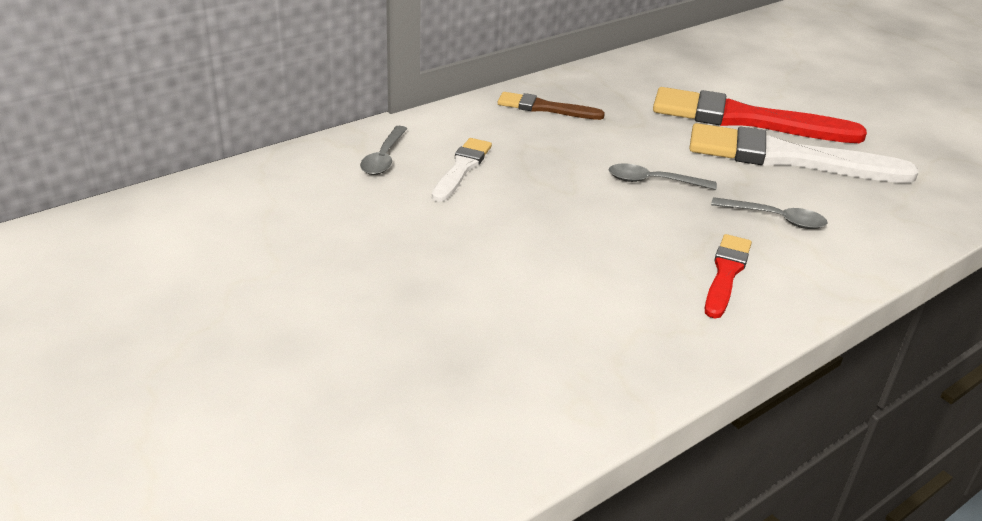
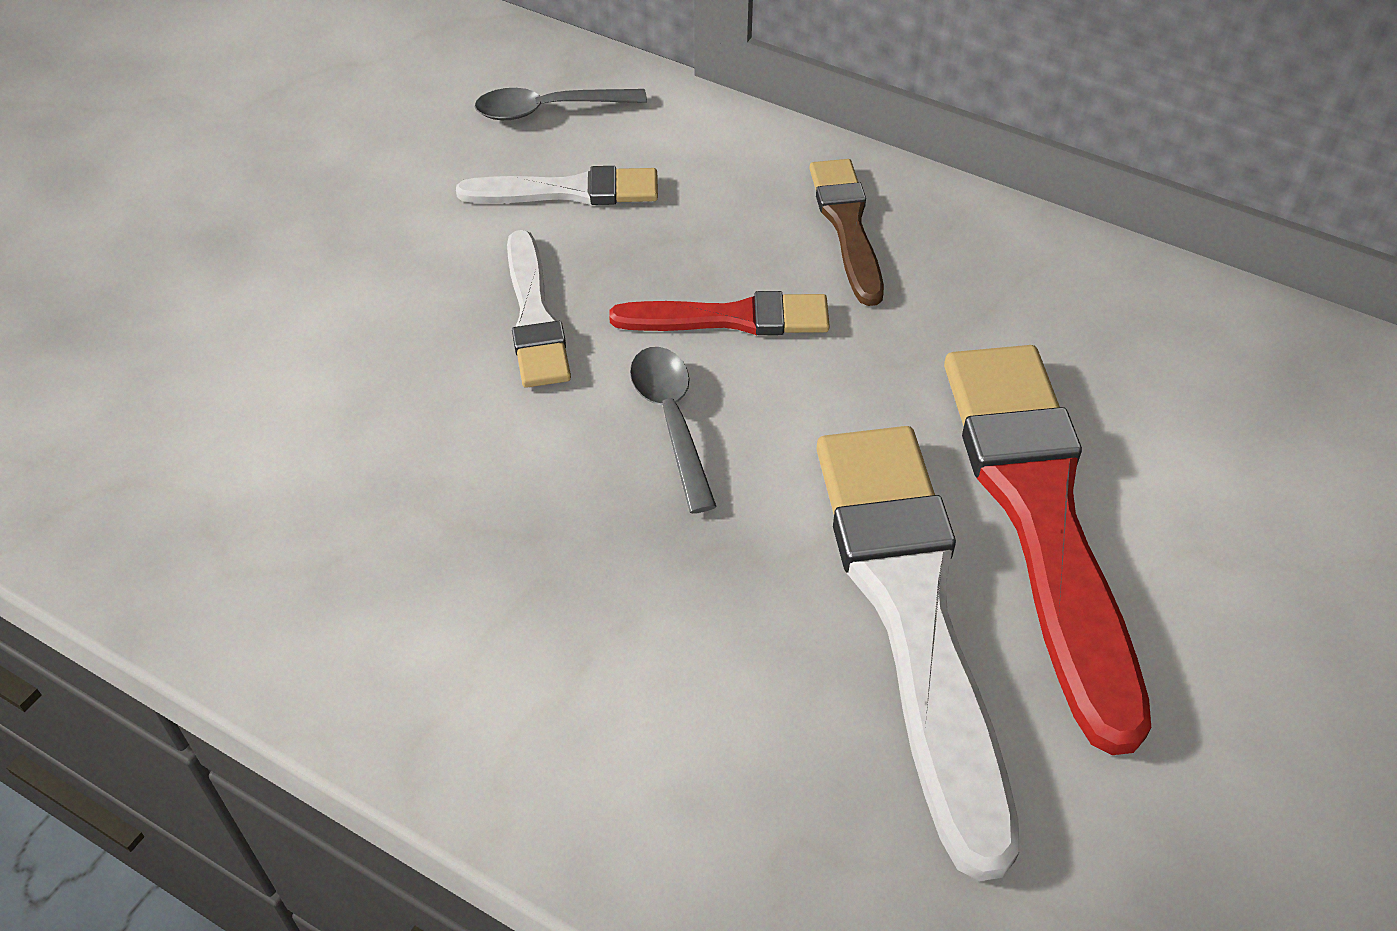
camera: 70 degrees right, 15 degrees up
red brush [705,234,752,319] -> red brush moved to [609,291,830,335]
grey spoon [711,197,827,229] -> none
none -> white brush [507,230,571,388]

